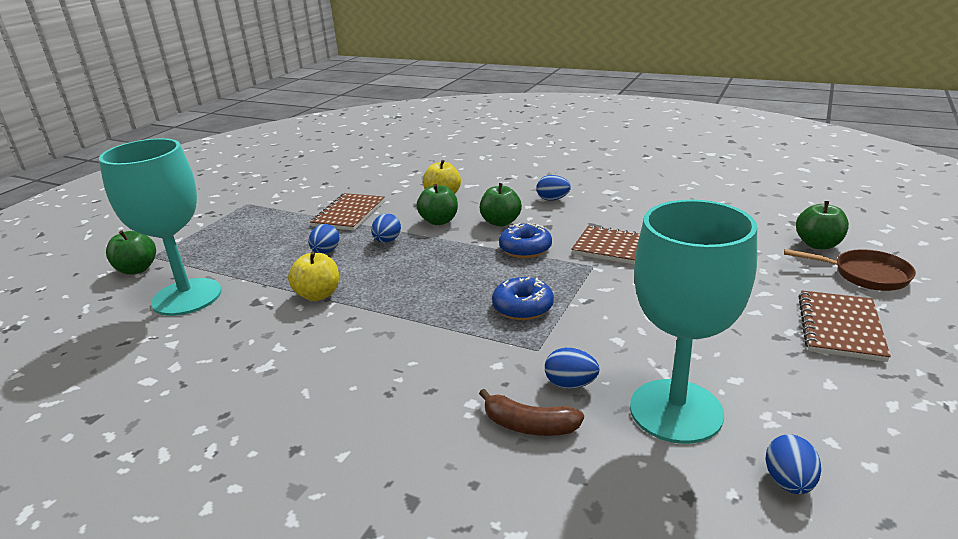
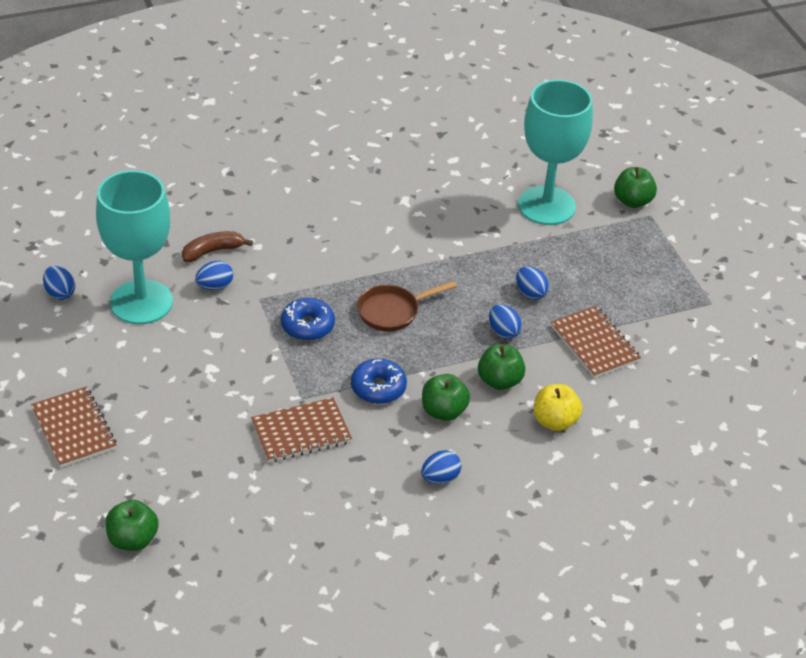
camera: 130 degrees right, 15 degrees up
yellow apple [288,252,339,301] -> none
brown pan [784,249,916,291] -> brown pan moved to [357,281,457,332]

